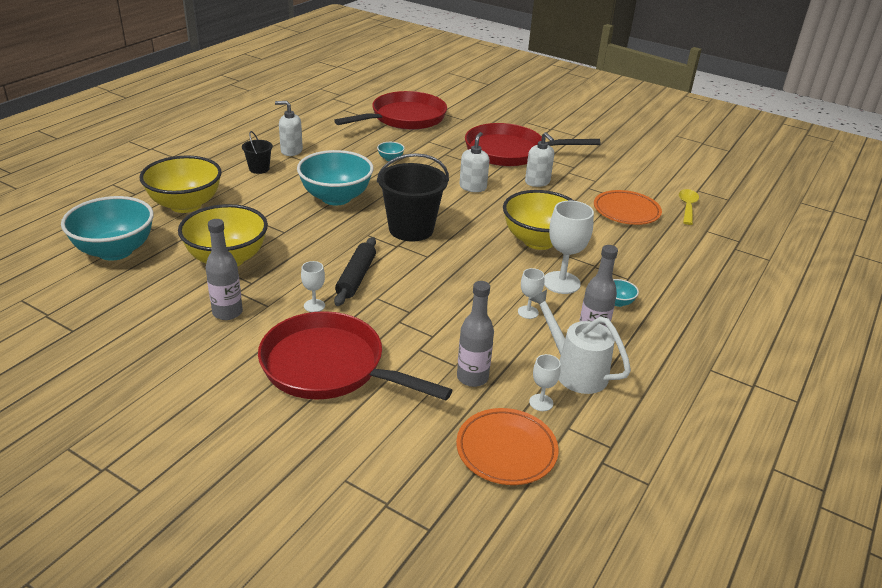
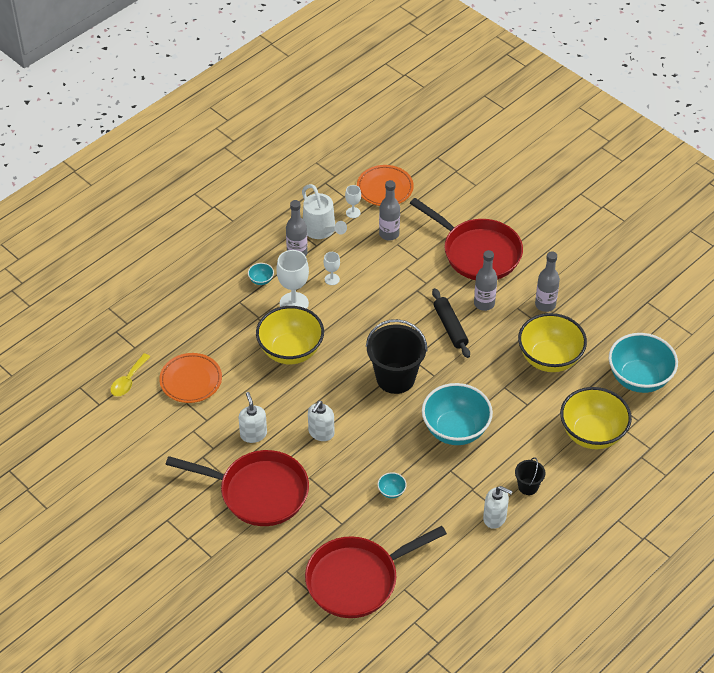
camera: 165 degrees left, 15 degrees up
white goblet [301,261,325,312] -> grey bottle [474,250,497,311]
black rolling pin [334,237,376,306] -> black rolling pin turned 45 degrees counterclockwise [432,288,470,358]

